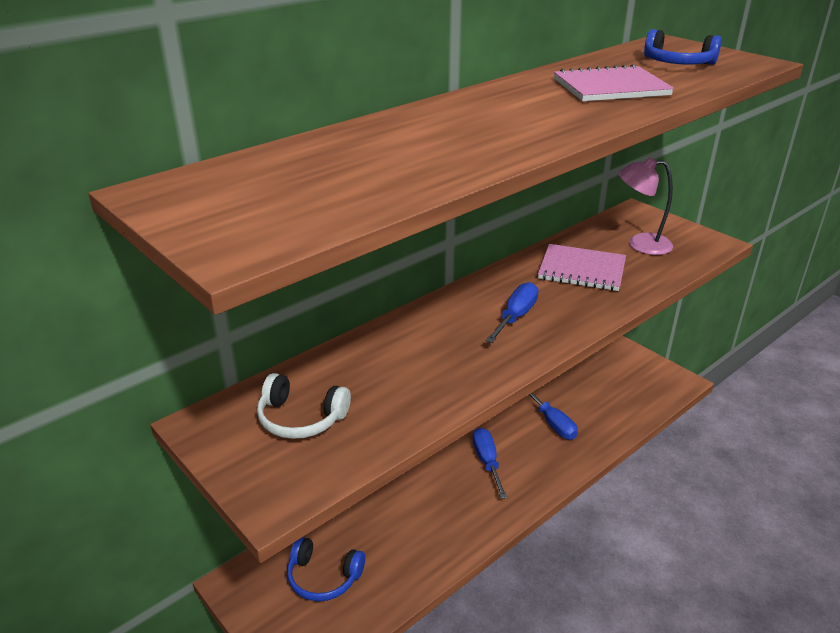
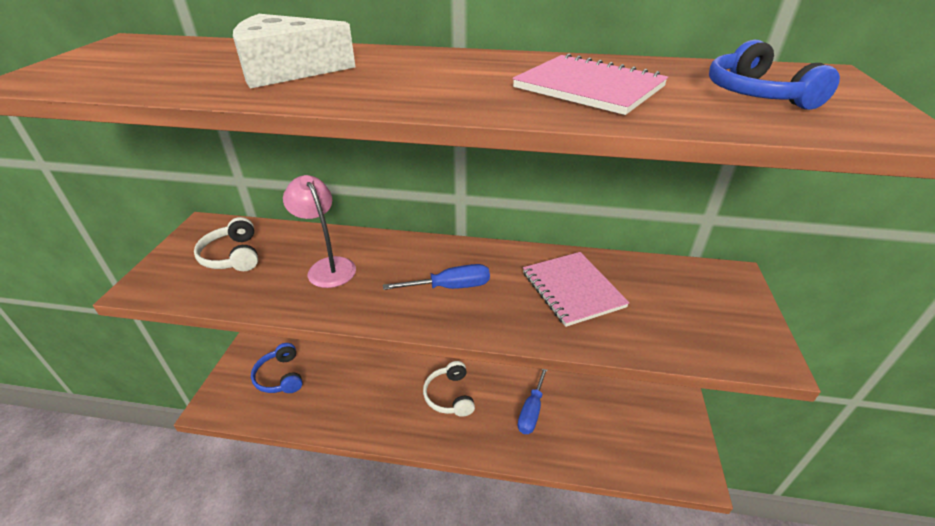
camera: 50 degrees right, 5 degrees up
blue screwdriver [473,428,507,499] -> white headphones [423,361,475,417]
pink lamp [619,157,673,255] -> pink lamp moved to [283,175,356,288]
none -> white cheese [233,14,356,89]

